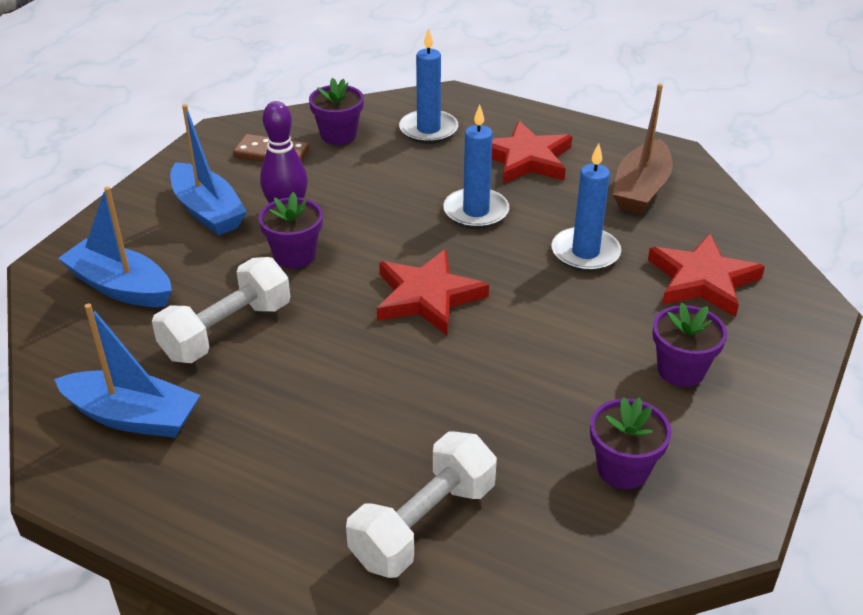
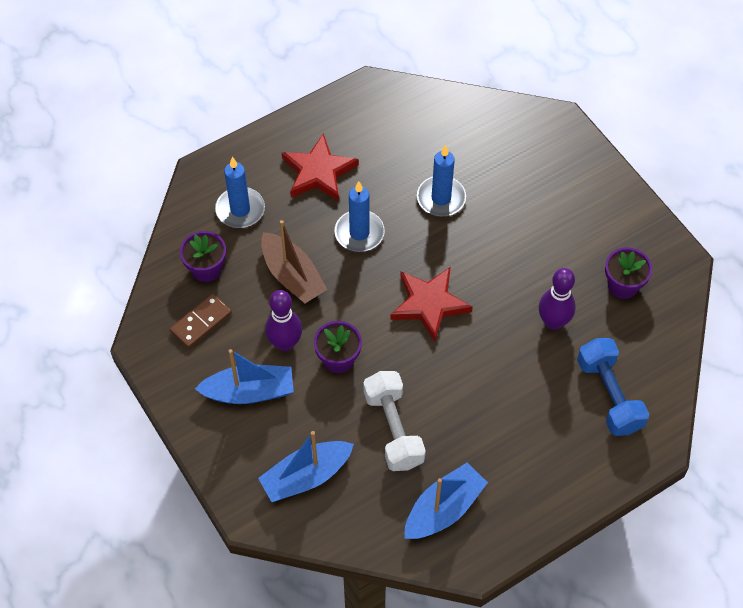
camera: 60 degrees left, 20 degrees up
white dumbbell [346,431,497,578] -> blue dumbbell [577,338,649,436]
brown boat [613,83,673,214] -> brown boat moved to [261,220,327,303]
red star [648,234,765,317] -> none
purple flower pot [652,302,727,387] -> none
none -> purple bowling pin [539,268,576,330]

